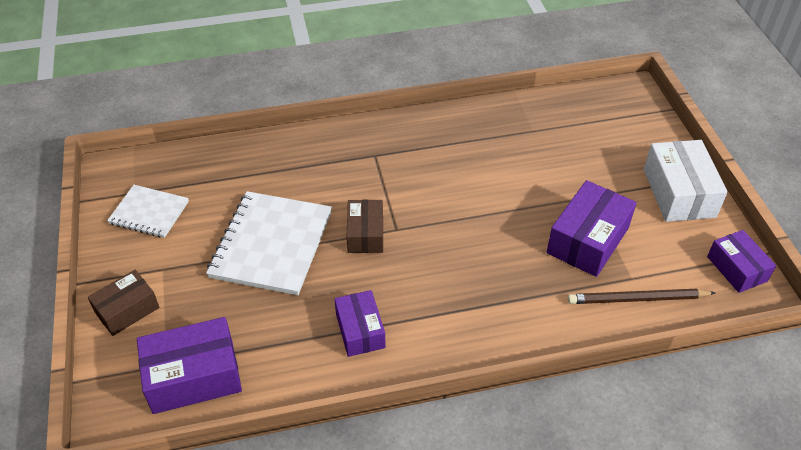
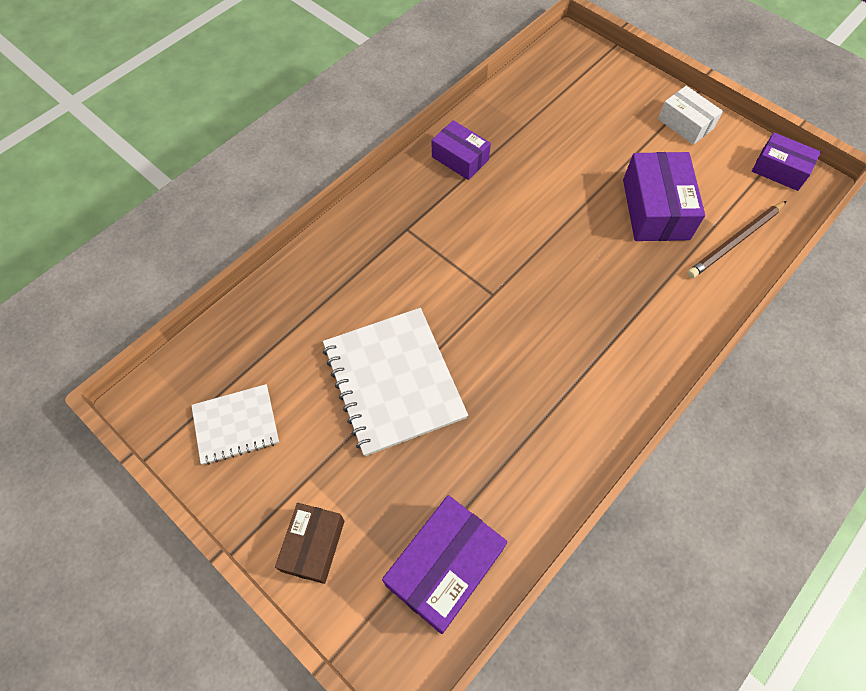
camera: 35 degrees left, 15 degrees up
purple box [335,290,386,357] -> purple box moved to [432,120,491,180]
brown box [347,199,383,253] -> none
white box [644,140,728,222] -> white box [658,86,723,145], size x0.64

